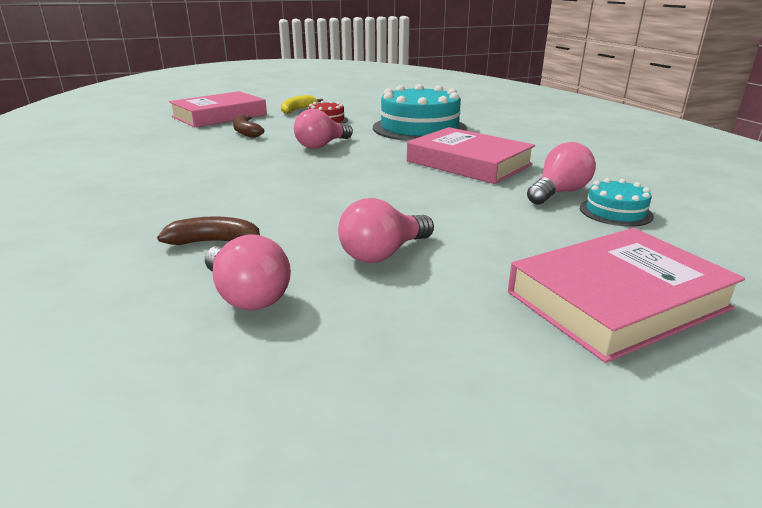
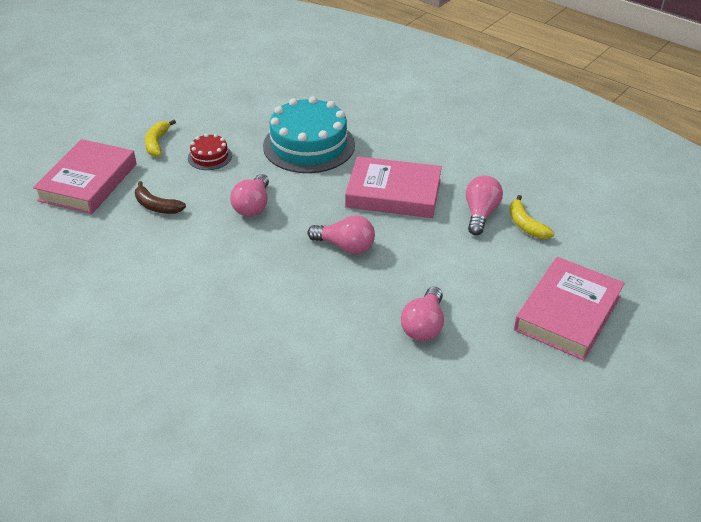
camera: 30 degrees left, 15 degrees up
brown banana [157,216,260,245] -> none
pink light bulb [205,234,291,310] -> pink light bulb moved to [308,215,375,254]
turquoise cake [580,178,654,227] -> yellow banana [510,195,555,239]

